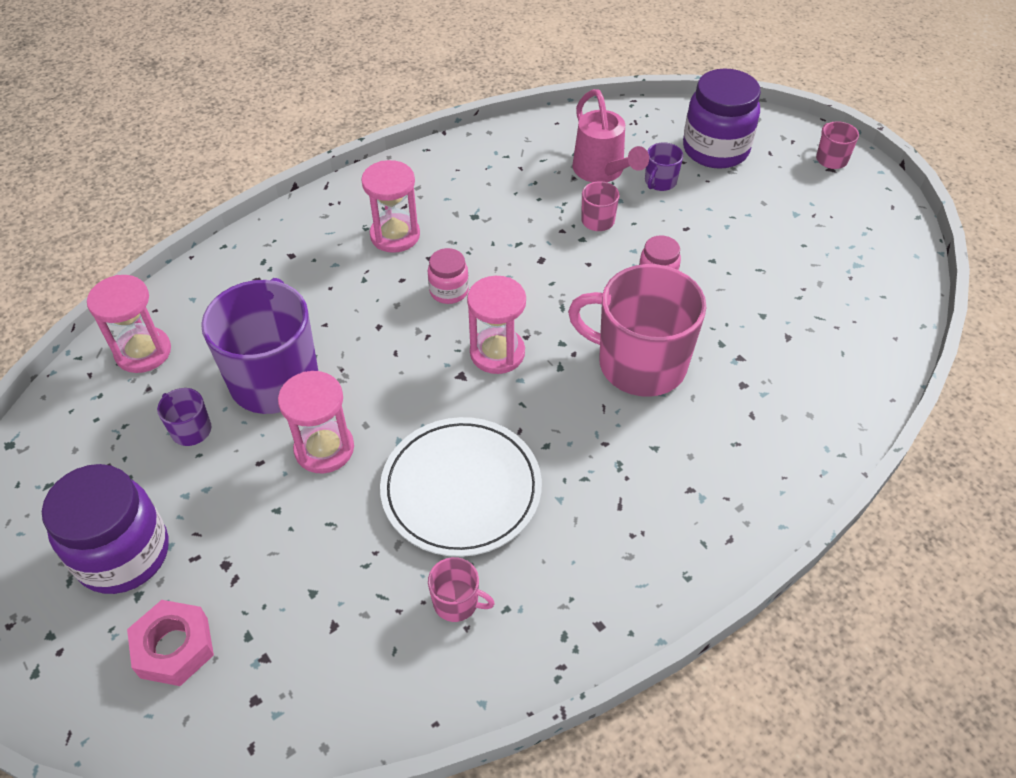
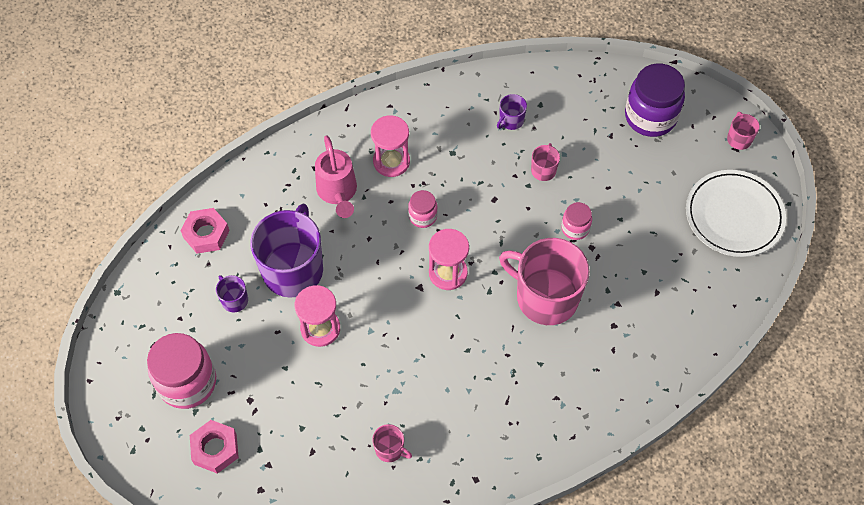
camera: 10 degrees right, 10 degrees up
purple jar [42,464,168,594] -> pink jar [147,333,216,409]
pink hourglass [87,275,171,373] -> pink nut [180,208,230,254]
white plate [380,417,542,557] -> white plate moved to [686,170,786,257]
pink watering can [572,89,649,182] -> pink watering can moved to [315,136,357,218]
purple mug [645,142,683,191] -> purple mug moved to [497,94,527,130]

